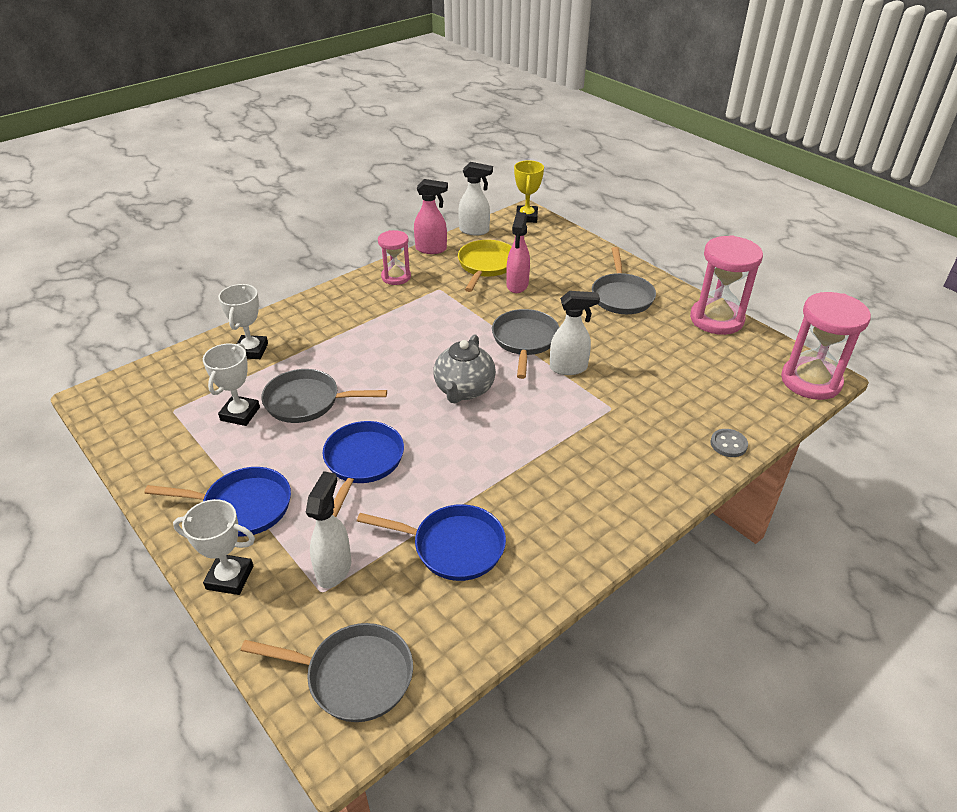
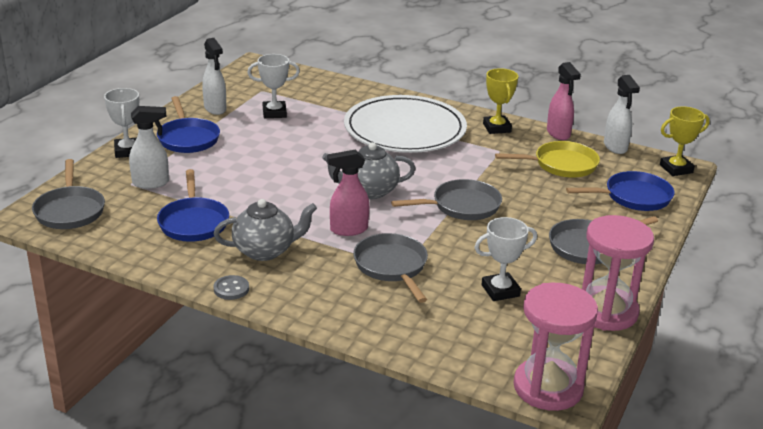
camera: 65 degrees right, 10 degrees down
white trophy [218,284,268,359] -> white trophy moved to [474,217,537,301]
grey pan [261,369,387,423] -> grey pan moved to [353,233,428,303]
blue pan [323,421,404,517] -> blue pan moved to [566,171,674,211]
pink hourglass [378,230,411,285] -> yellow trophy [483,68,518,134]
pink spray bottle [507,212,530,293] -> pink spray bottle moved to [327,150,369,236]
white spray bottle [550,291,600,375] -> white spray bottle moved to [202,38,226,115]
grey button [710,429,748,457] -> grey button moved to [213,275,249,300]
none -> grey teapot [214,199,317,261]
none -> white plate [344,95,467,153]

